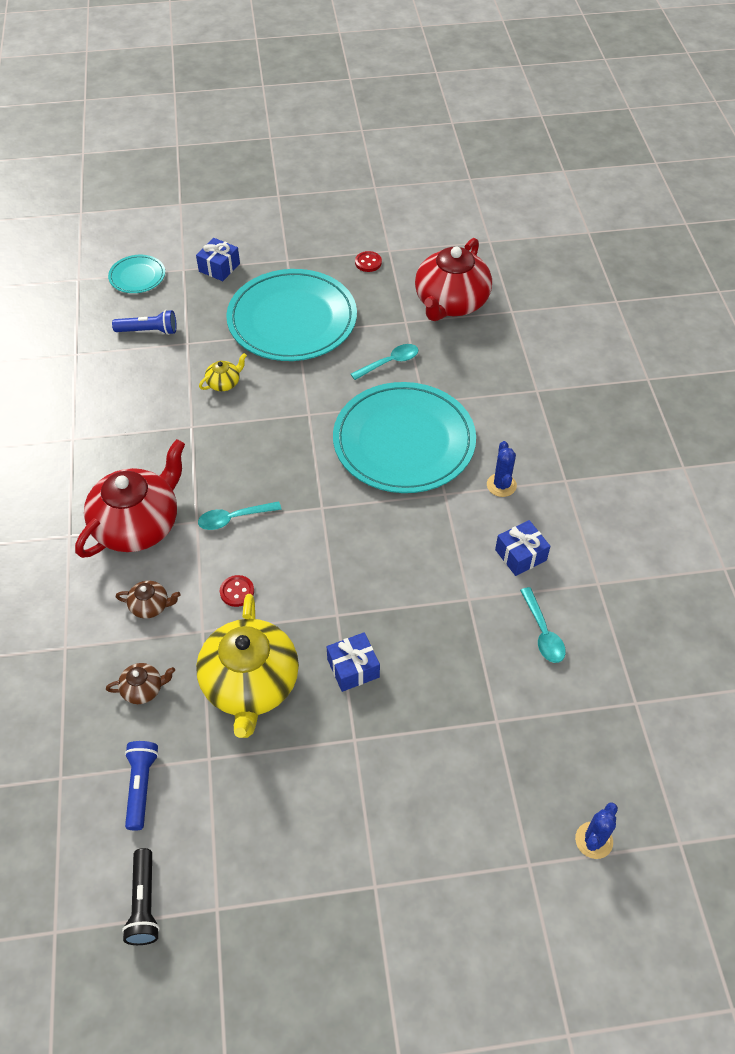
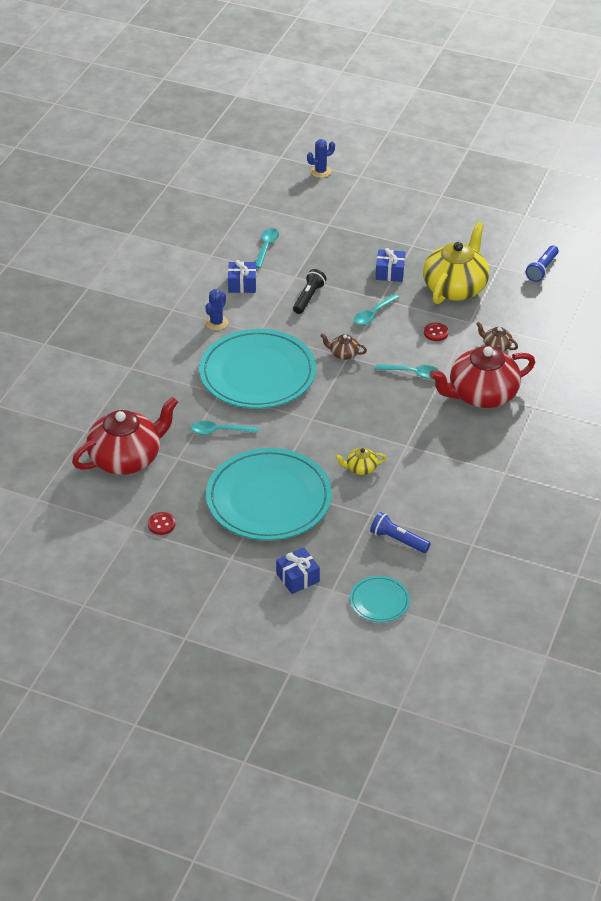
camera: 150 degrees left, 10 degrees down
brown teapot [106,663,175,704] -> brown teapot moved to [320,333,367,360]
black flashlight [122,848,160,945] -> black flashlight moved to [293,269,326,314]
none -> turquoise spoon [354,294,399,325]

